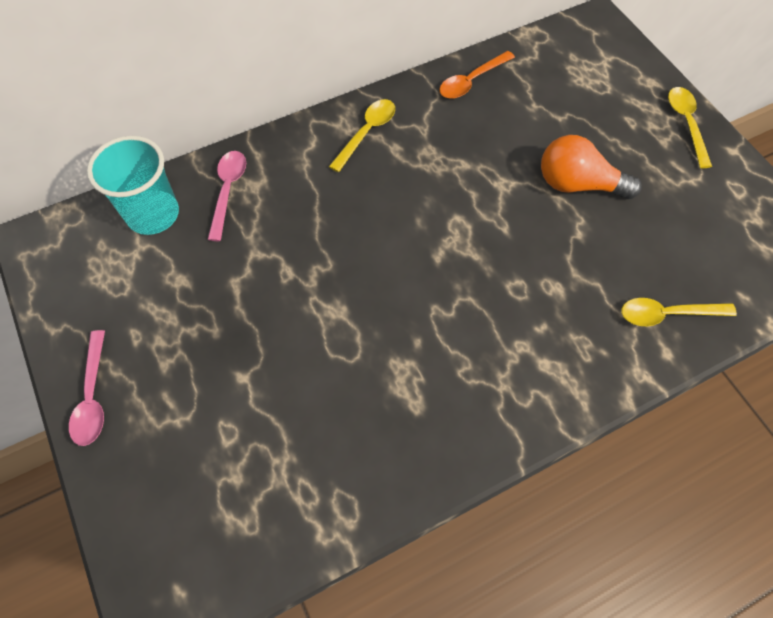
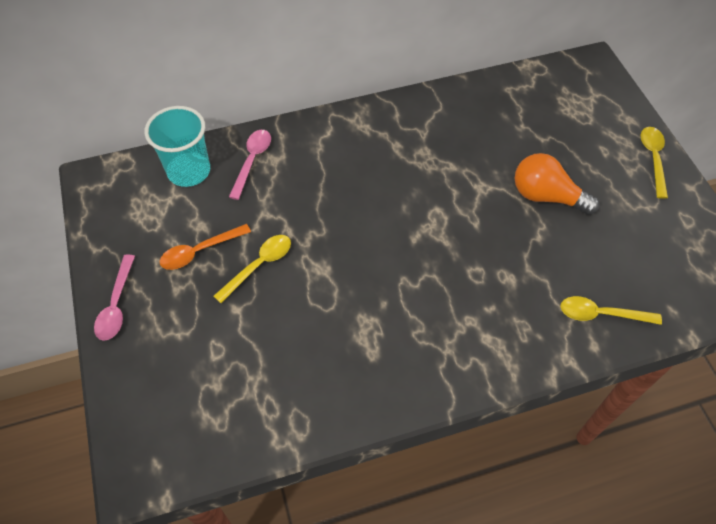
camera: 10 degrees right, 5 degrees down
yellow spoon [329,99,395,172] -> yellow spoon moved to [214,235,291,303]
orange spoon [439,51,515,99] -> orange spoon moved to [160,224,251,270]

